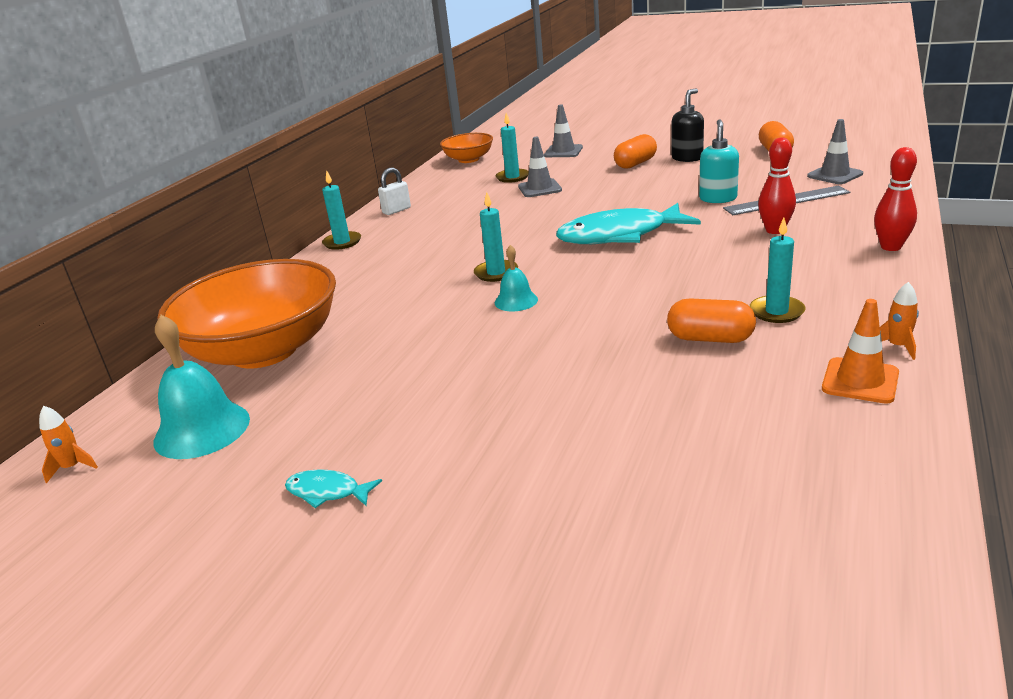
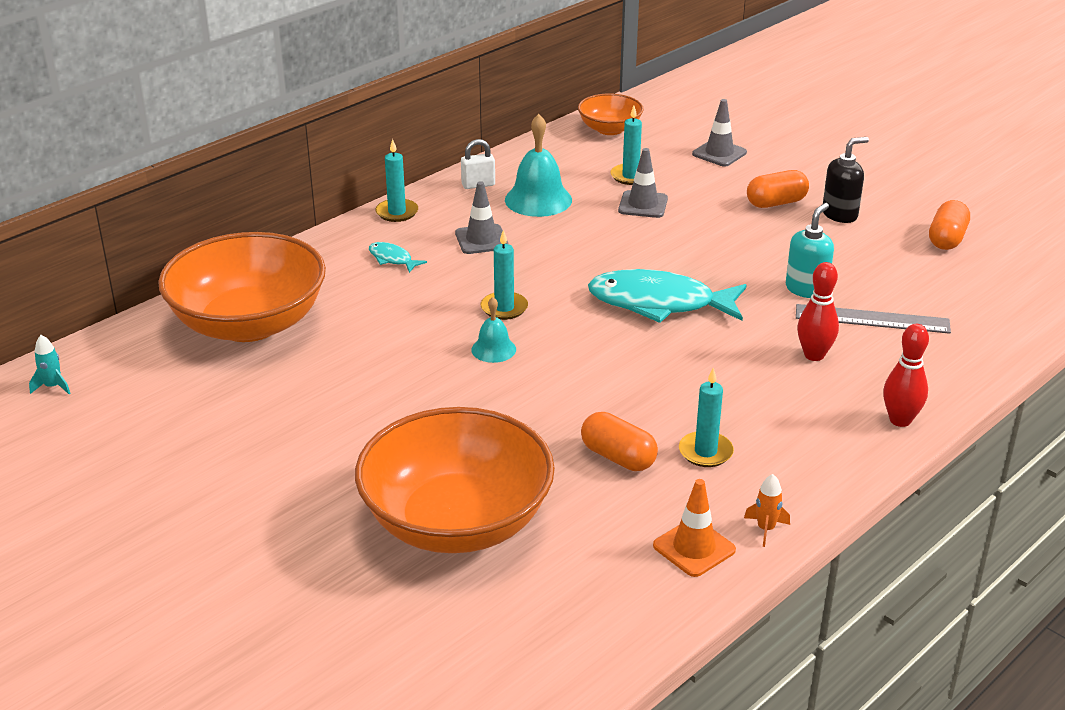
camera: 20 degrees right, 5 degrees up
orange rocket [39,406,98,483] -> turquoise rocket [29,335,71,394]
turquoise bell [154,315,250,459] -> turquoise bell moved to [505,114,572,217]
turquoise fish [285,469,382,508] -> turquoise fish moved to [369,242,427,273]
grey traffic cone [807,119,863,184] -> grey traffic cone moved to [455,181,509,254]
none -> orange bowl [355,407,555,553]

